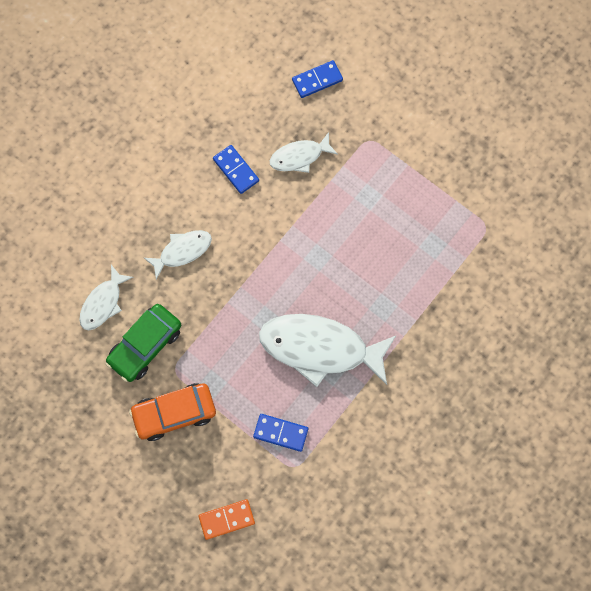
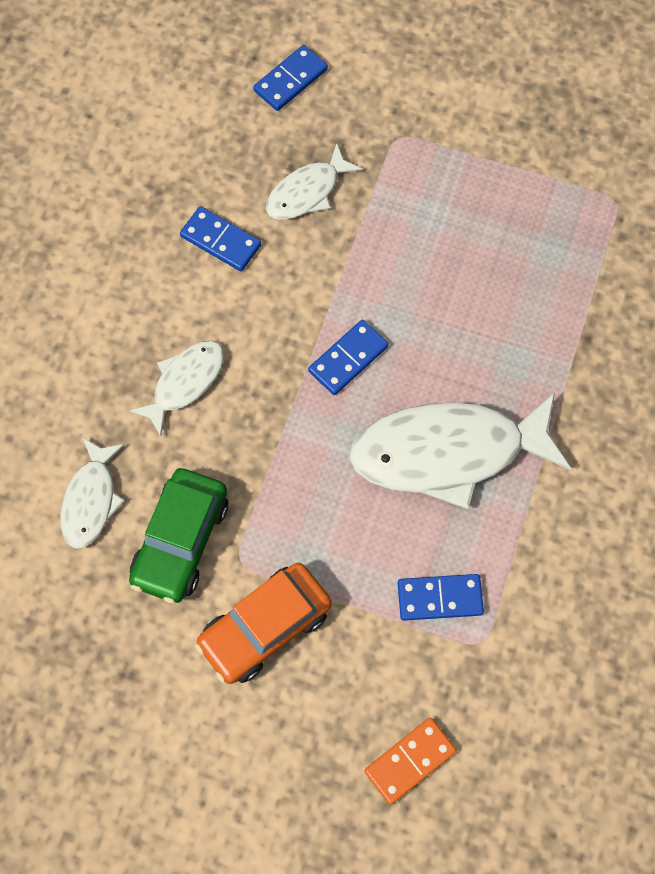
camera: 20 degrees left, 5 degrees down
none -> blue domino [308,320,389,395]

